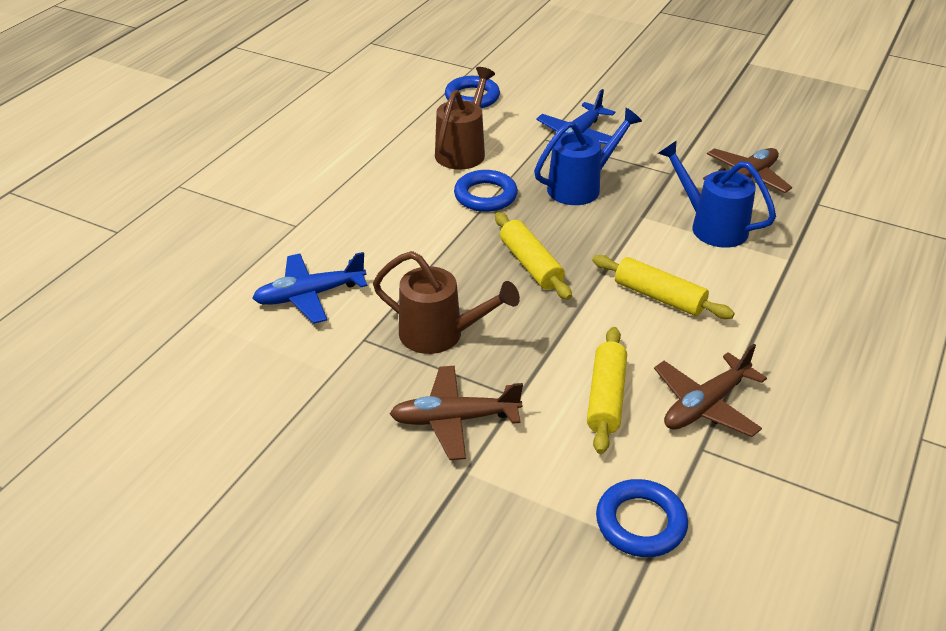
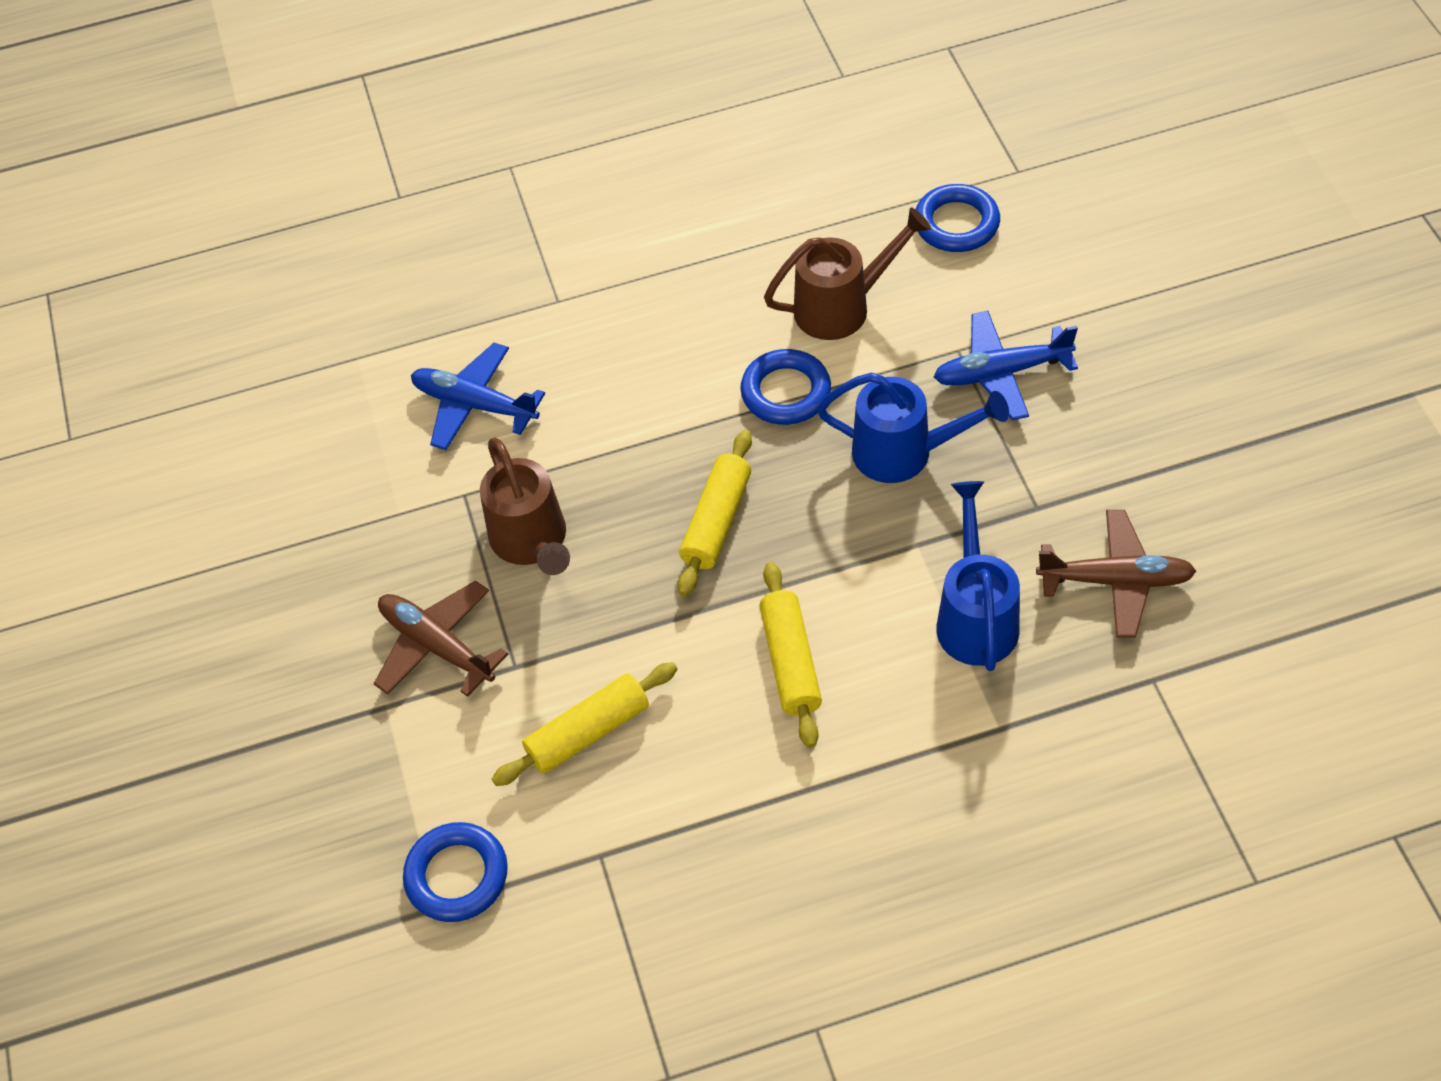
camera: 50 degrees right, 15 degrees up
brown plane [654,344,767,437] -> none

